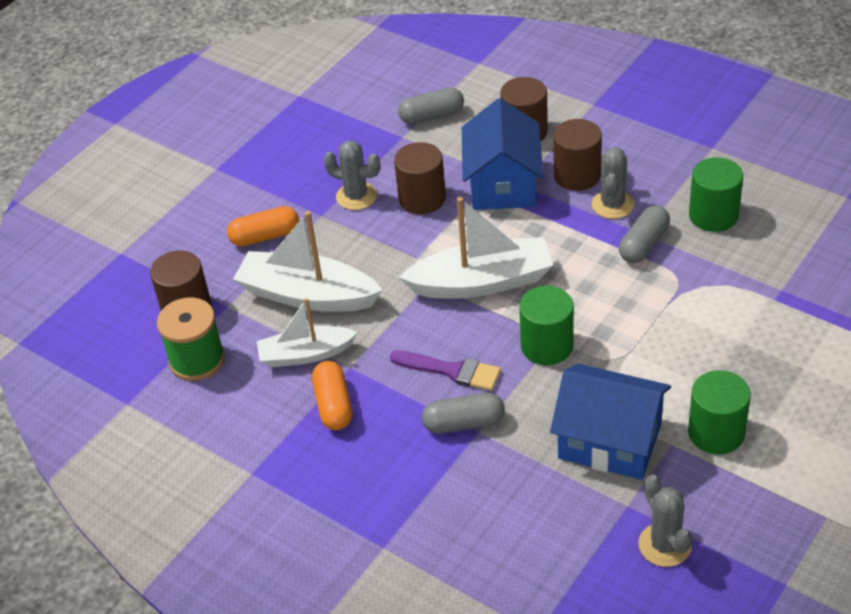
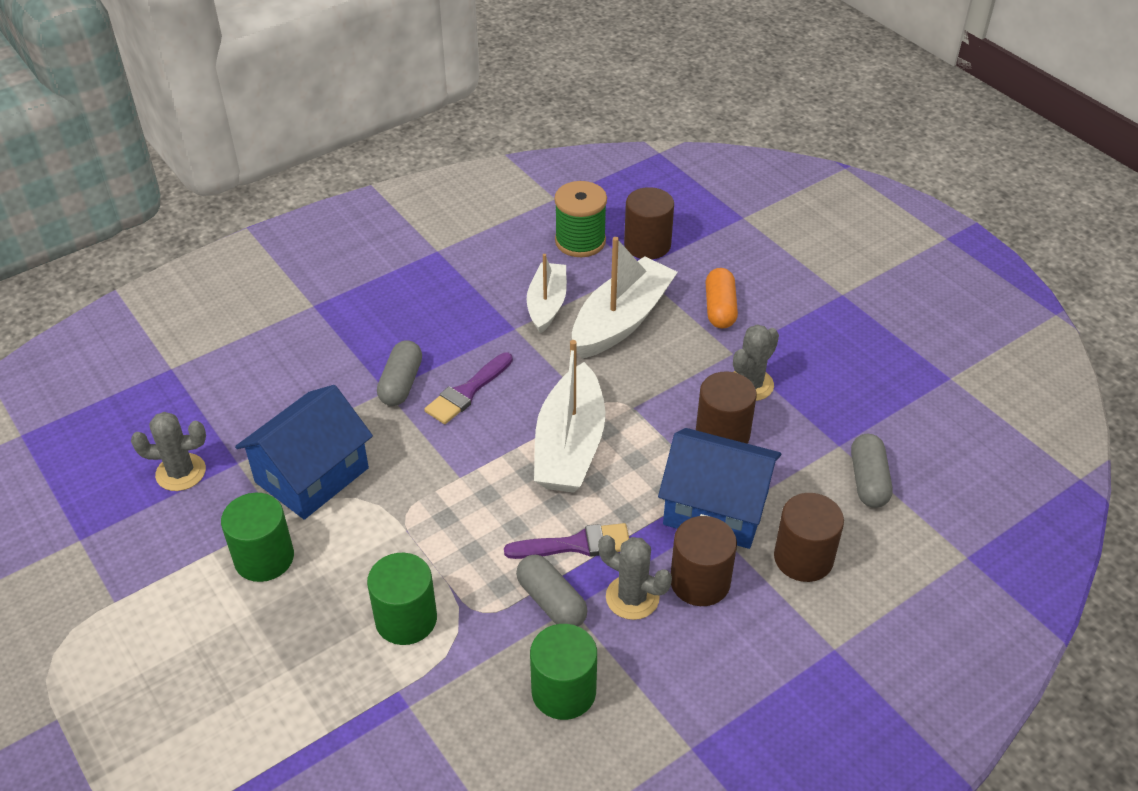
camera: 105 degrees right, 0 degrees up
orange capsule [312,361,353,430] -> none
green cylinder [519,286,574,365] -> green cylinder moved to [367,553,437,645]
none -> purple brush [504,523,629,559]

